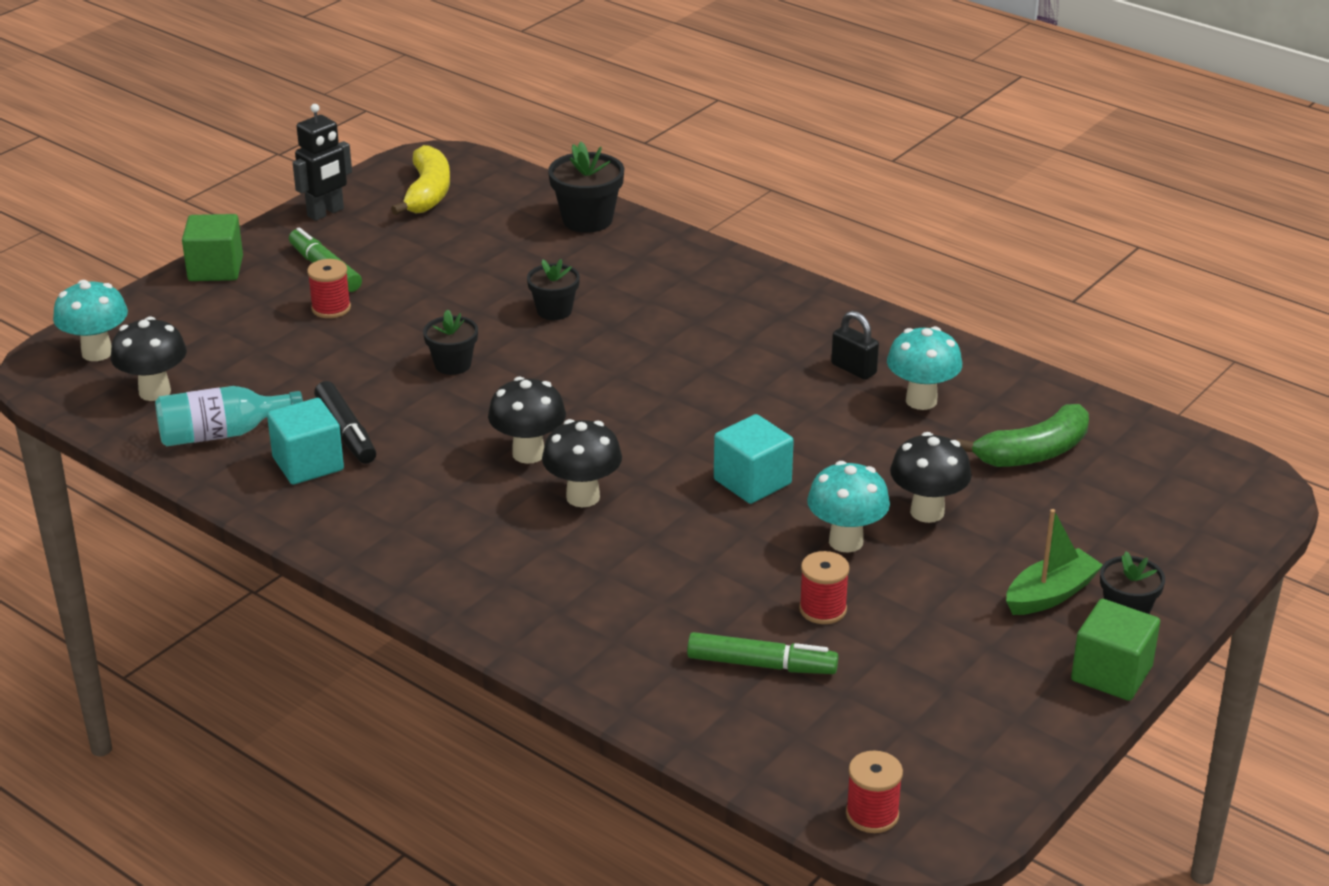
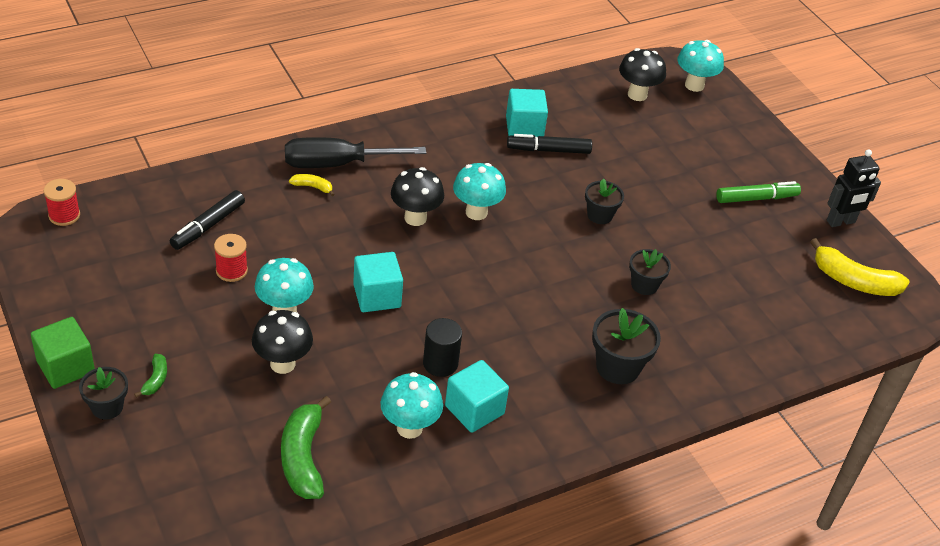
camera: 110 degrees right, 10 degrees up
turquoise bottle [155,386,303,446] -> none
green cube [182,214,243,281] -> none
black robot [293,104,352,221] -> black robot turned 90 degrees counterclockwise [827,149,881,227]
red spool [307,259,351,318] -> none
black mushroom [488,377,566,464] -> turquoise mushroom [453,163,506,220]
black flower pot [548,142,624,233] -> black flower pot moved to [592,308,661,384]
green marker [687,632,838,674] -> black marker [170,190,245,250]
black padlock [831,311,879,380] -> turquoise cube [445,360,509,433]
green boat [1006,509,1103,615] -> green banana [134,354,167,397]
none -> black screwdriver [285,137,426,168]
none -> yellow banana [289,174,335,196]
none -> black cylinder [423,318,462,377]

